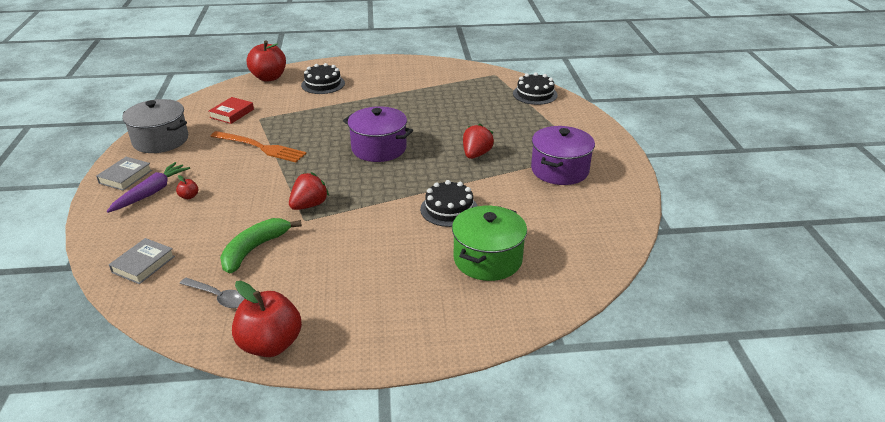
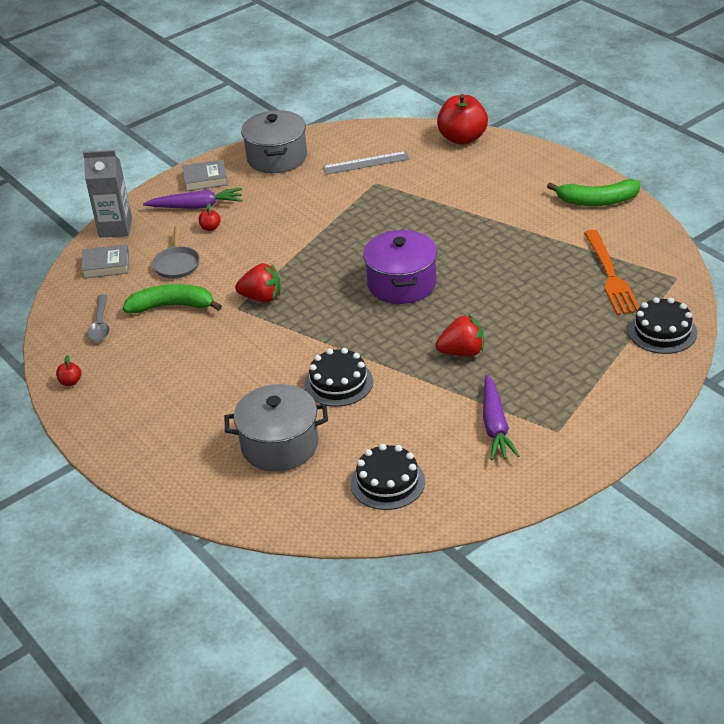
camera: 60 degrees right, 5 degrees up
red book [209,97,254,124] -> grey ruler [323,151,410,175]
orange fork [210,131,307,163] -> orange fork moved to [584,230,639,315]
red apple [232,281,302,357] -> red apple [56,355,81,386], size x0.41
black cake [301,63,345,94] -> black cake moved to [351,444,425,510]
green pot [452,206,527,281] -> grey pot [224,384,328,472]
purple pot [531,126,595,185] -> purple carrot [483,375,520,460]
none -> grey carton [83,150,132,238]
none -> grey pan [152,226,200,279]
none -> green banana [547,179,640,206]

